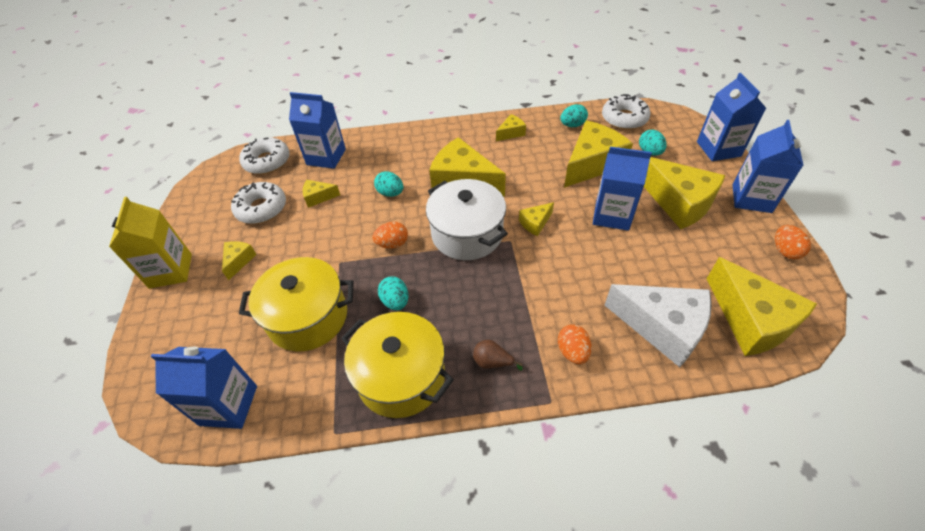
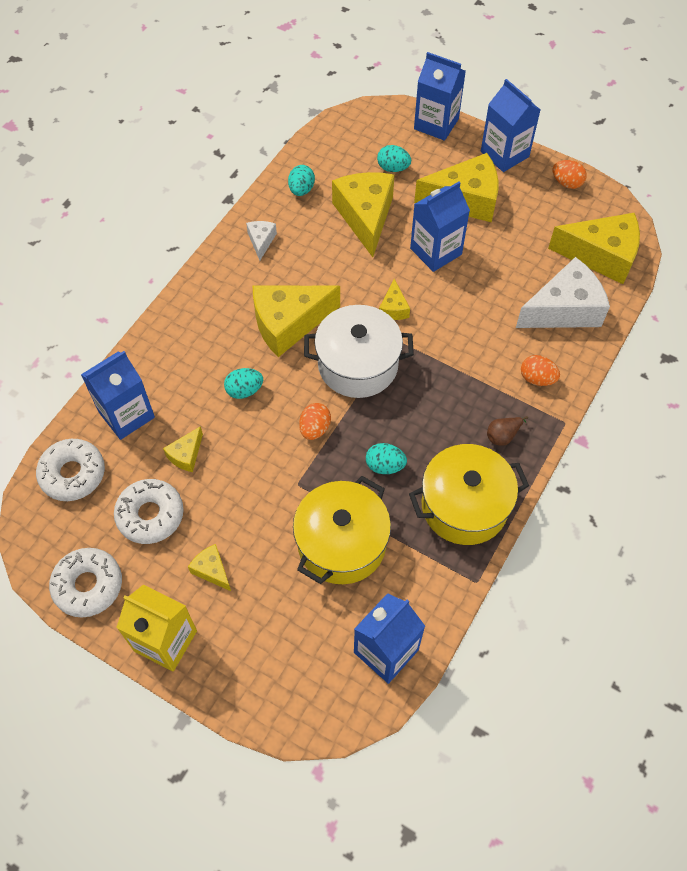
camera: 55 degrees left, 10 degrees up
yellow cheese [496,114,526,141] -> white cheese [246,221,277,260]
white donut [602,94,651,130] -> white donut moved to [49,548,122,618]

